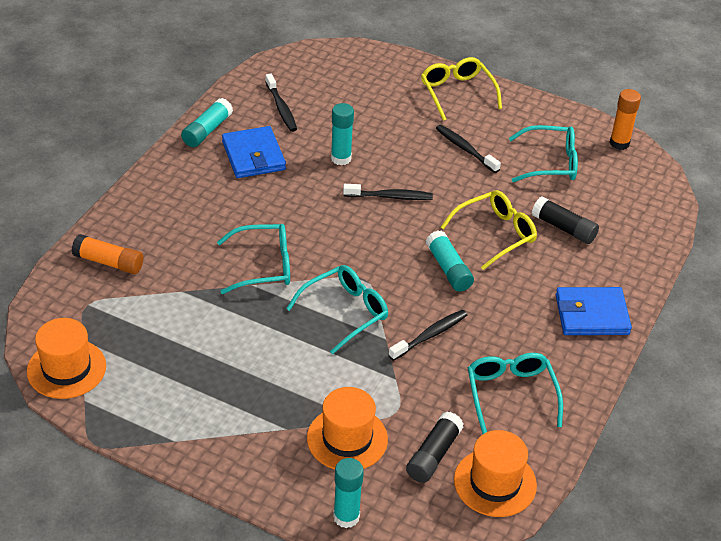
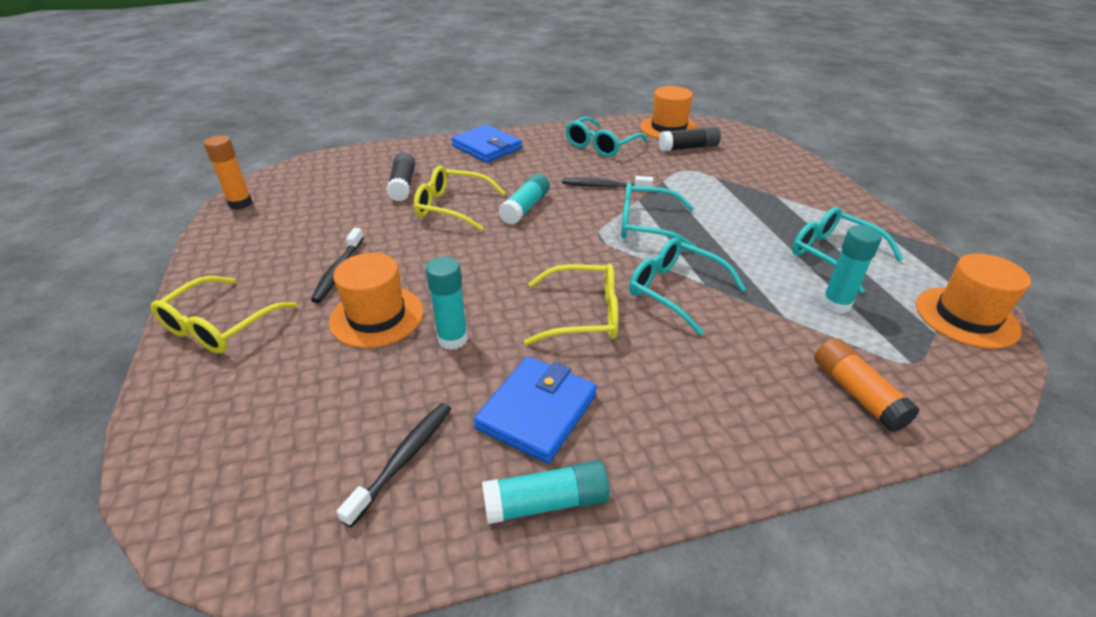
camera: 130 degrees left, 5 degrees down
orange hat [307,387,388,470] -> orange hat moved to [329,253,423,348]
turquoise glue stick [333,458,364,528] -> turquoise glue stick moved to [822,225,882,314]
black toothbrush [343,184,433,200] -> none
turquoise glasses [509,125,578,182] -> turquoise glasses moved to [792,207,903,293]
none -> yellow glasses [524,264,618,345]

